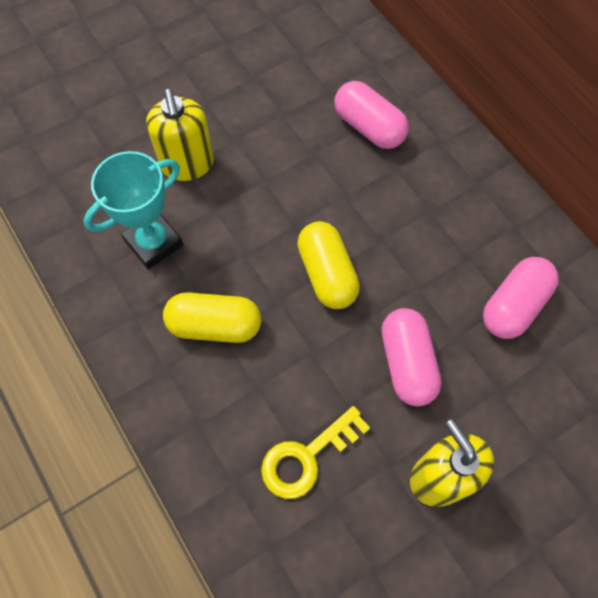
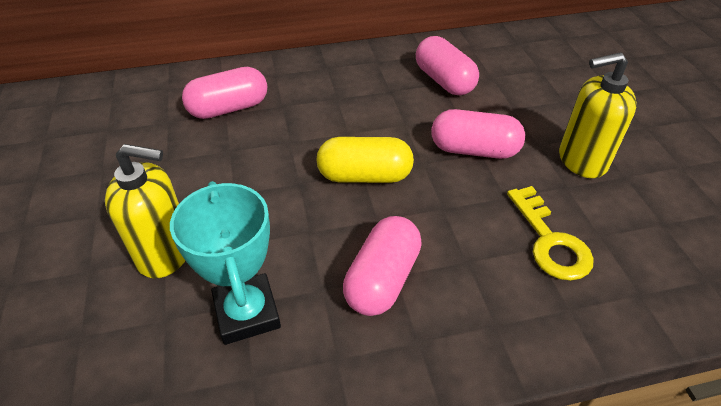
camera: 70 degrees left, 20 degrees down
yellow capsule [163,292,261,343] -> pink capsule [343,216,422,316]

